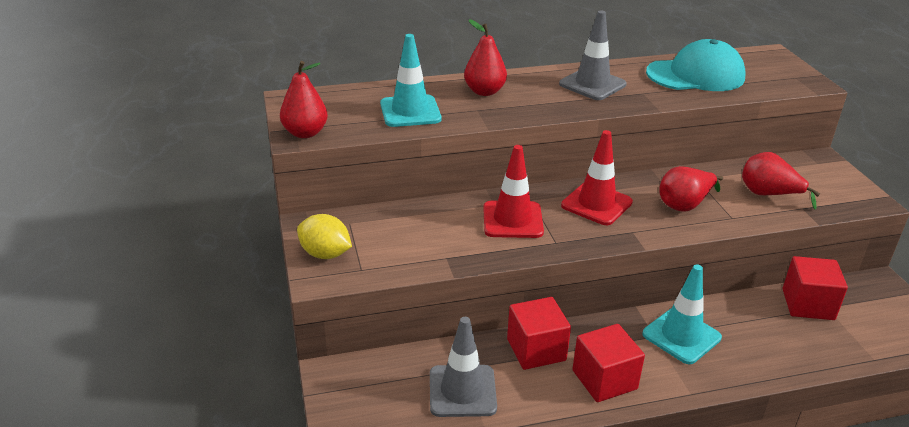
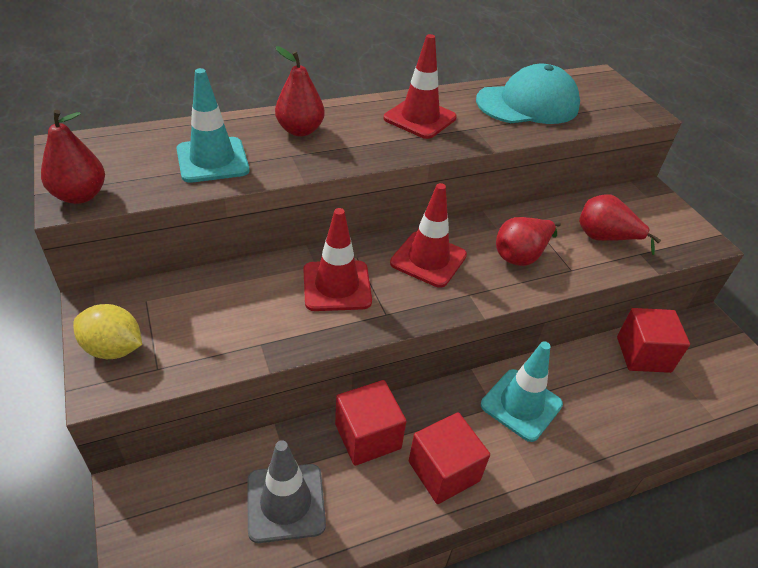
camera: 10 degrees left, 10 degrees up
grey traffic cone [559,11,627,100] -> red traffic cone [384,34,457,139]

